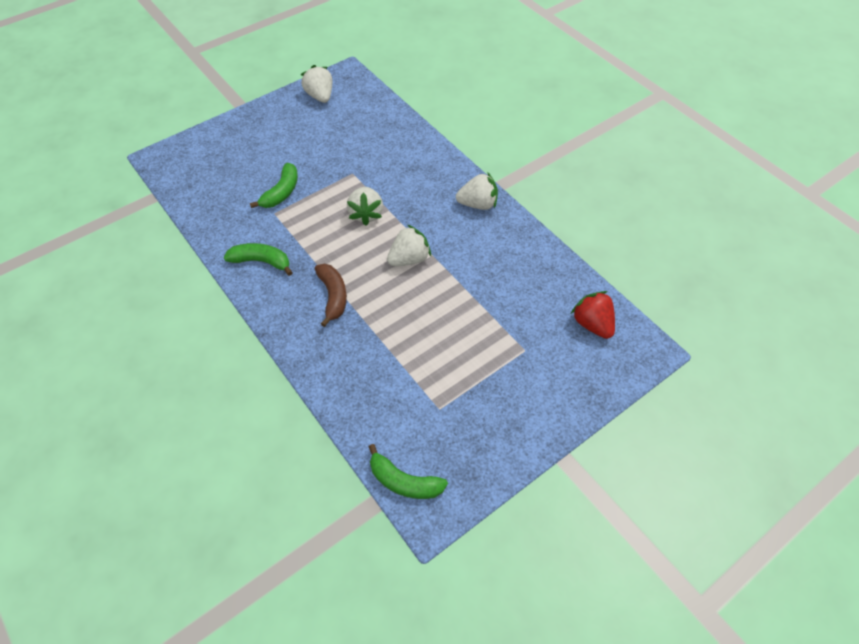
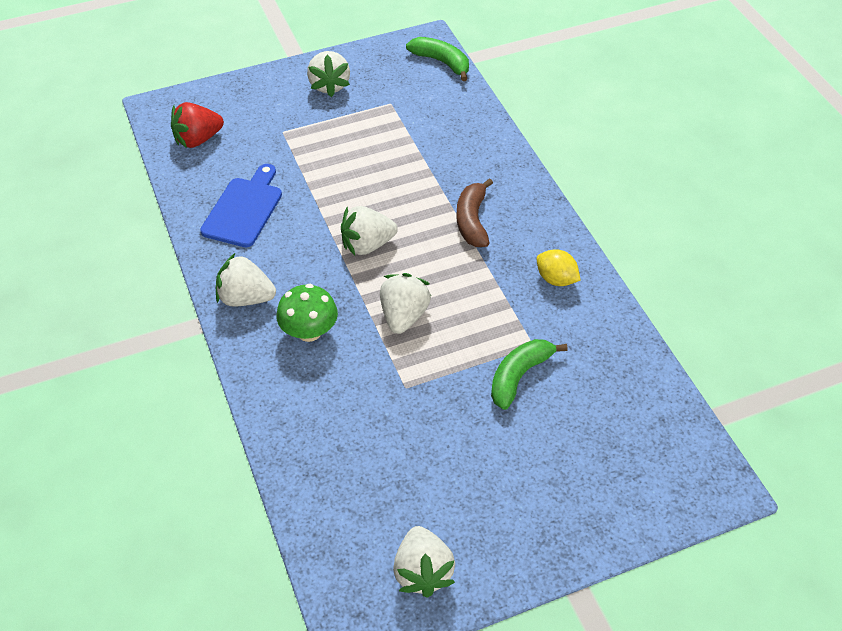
camera: 165 degrees left, 5 degrees down
green banana [224,243,293,276] -> yellow lemon [537,250,581,286]
red strawberry [571,291,615,339] -> red strawberry turned 75 degrees clockwise [171,102,224,148]
none -> blue cutting board [200,164,282,247]
none -> green mushroom [276,284,338,342]
none -> white strawberry [307,51,350,97]

